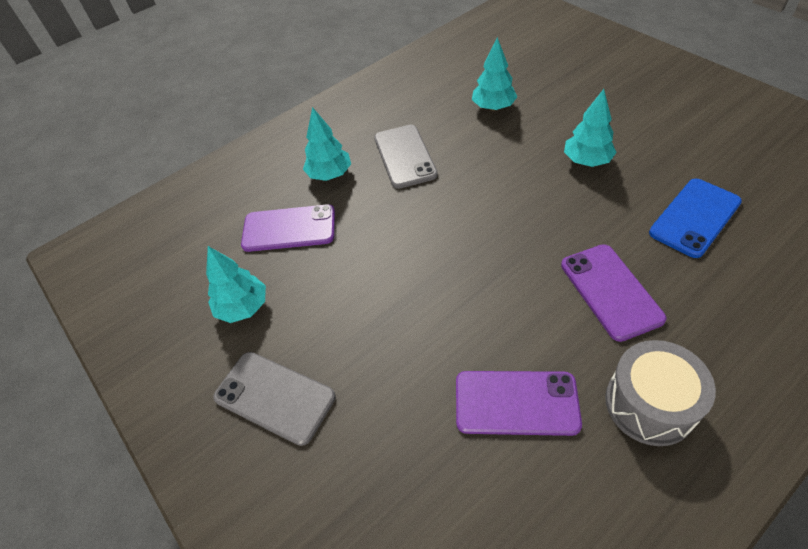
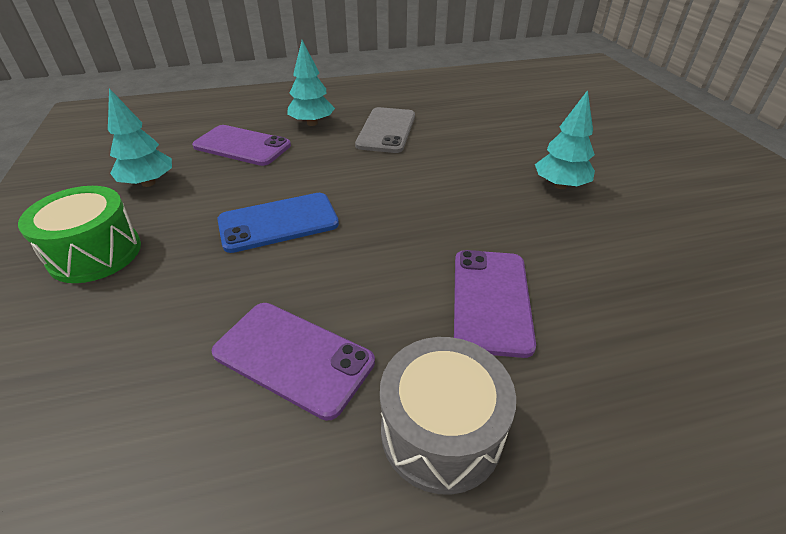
camera: 20 degrees right, 10 degrees down
grey phone [213,352,336,446] -> green drum [18,186,141,283]
turquoise tree [472,37,517,111] -> none
blue phone [649,179,742,258] -> blue phone moved to [217,193,339,253]

